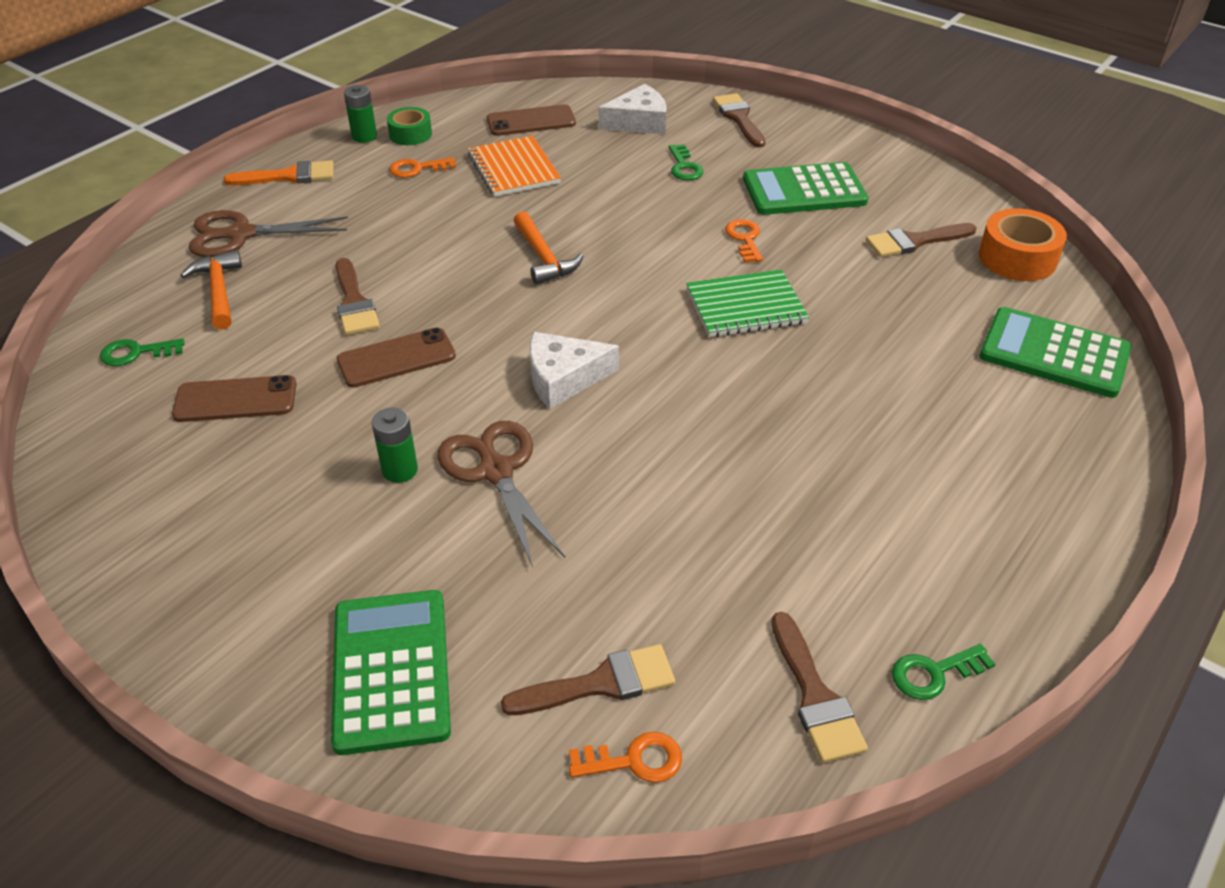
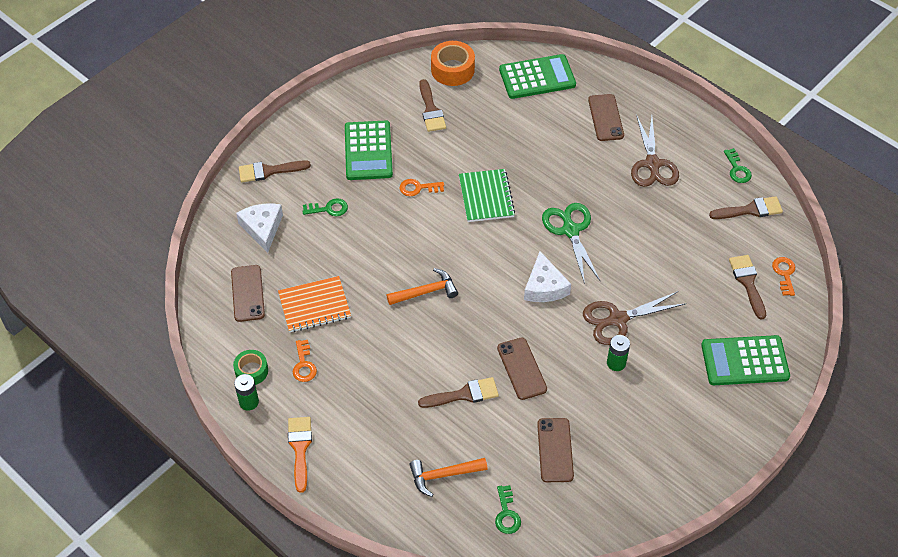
camera: 85 degrees left, 10 degrees up
brown scissors [188,210,348,257] -> brown scissors moved to [631,115,679,187]
green calculator [980,307,1132,398] -> green calculator turned 135 degrees counterclockwise [499,54,576,99]
none -> green scissors [542,203,601,284]
none -> brown phone [588,94,624,141]

